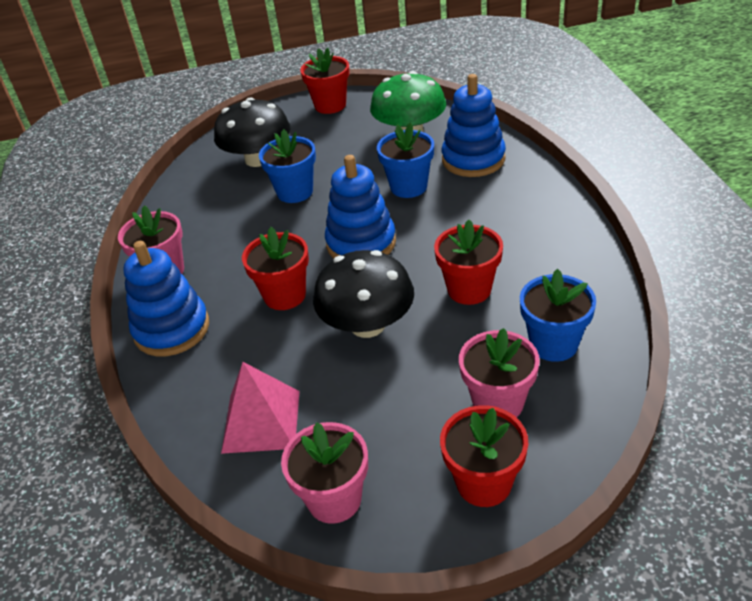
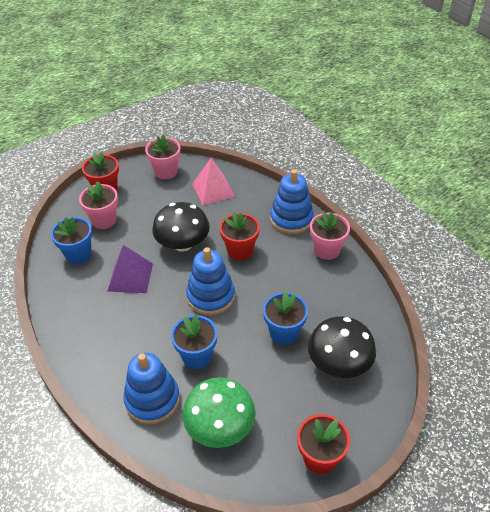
camera: 155 degrees right, 5 degrees up
red flower pot [434,220,503,305] -> purple pyramid [107,245,153,293]

